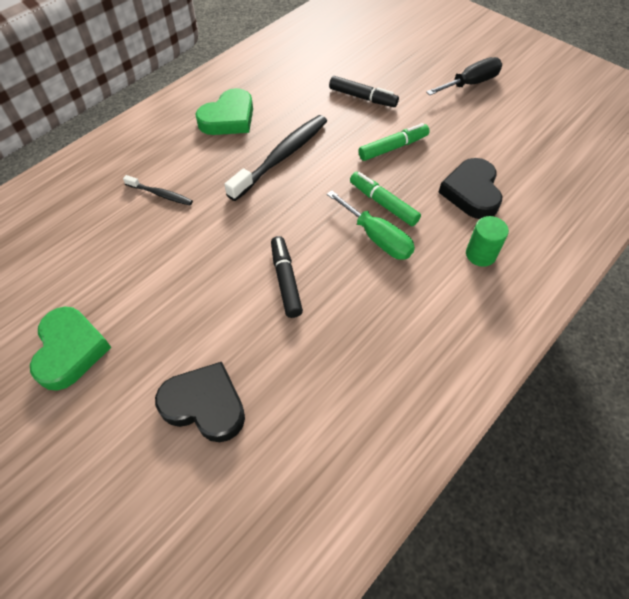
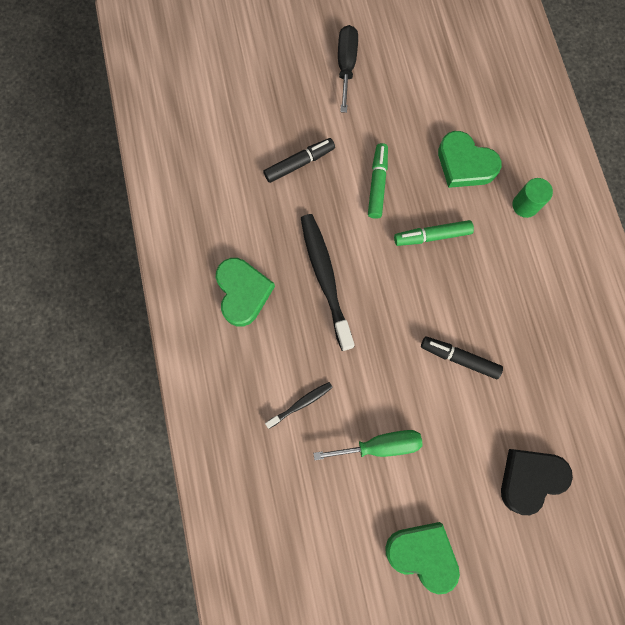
camera: 55 degrees left, 20 degrees up
green screwdriver [327,190,415,260] -> green screwdriver moved to [313,430,423,460]
black heart [438,158,502,219] -> green heart [438,131,502,188]

